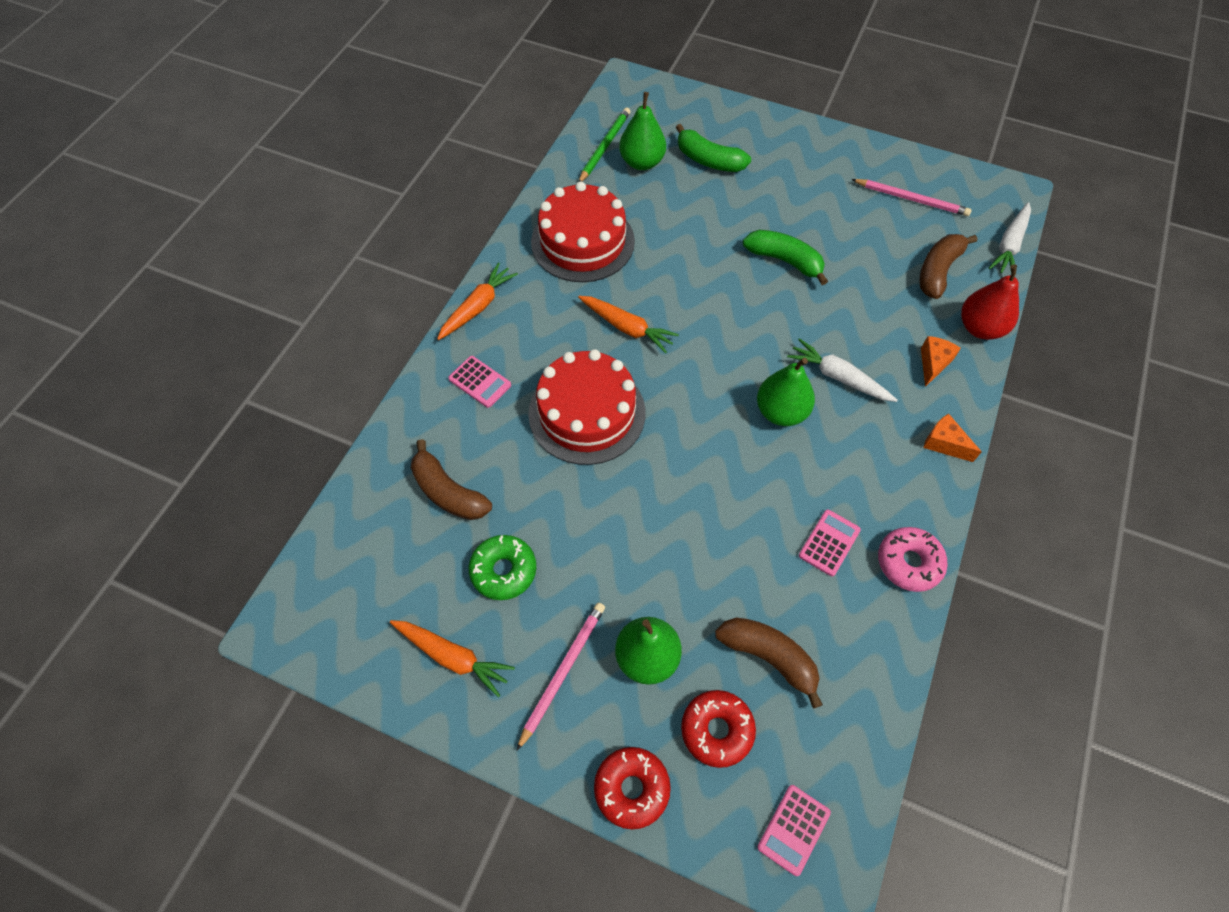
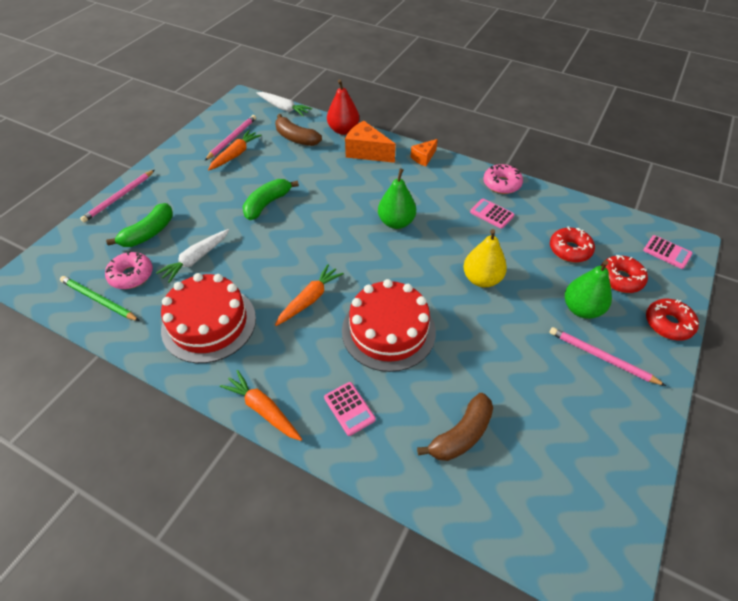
camera: 85 degrees left, 10 degrees down
orange carrot [390,620,515,697] -> orange carrot moved to [208,130,262,170]
pink calculator [448,356,511,408] -> pink calculator turned 105 degrees clockwise [324,382,376,436]
green donut [469,535,536,600] -> none
green pear [619,92,666,170] -> pink donut [105,251,153,289]
brown banana [715,617,823,709] -> red donut [550,226,595,262]
white carrot [787,338,897,402] -> white carrot moved to [156,229,229,283]
orange cheese [921,336,961,387] -> orange cheese [345,121,396,163], size x1.69
none -> pink pencil [80,170,154,222]
none -> yellow pear [463,229,507,287]

